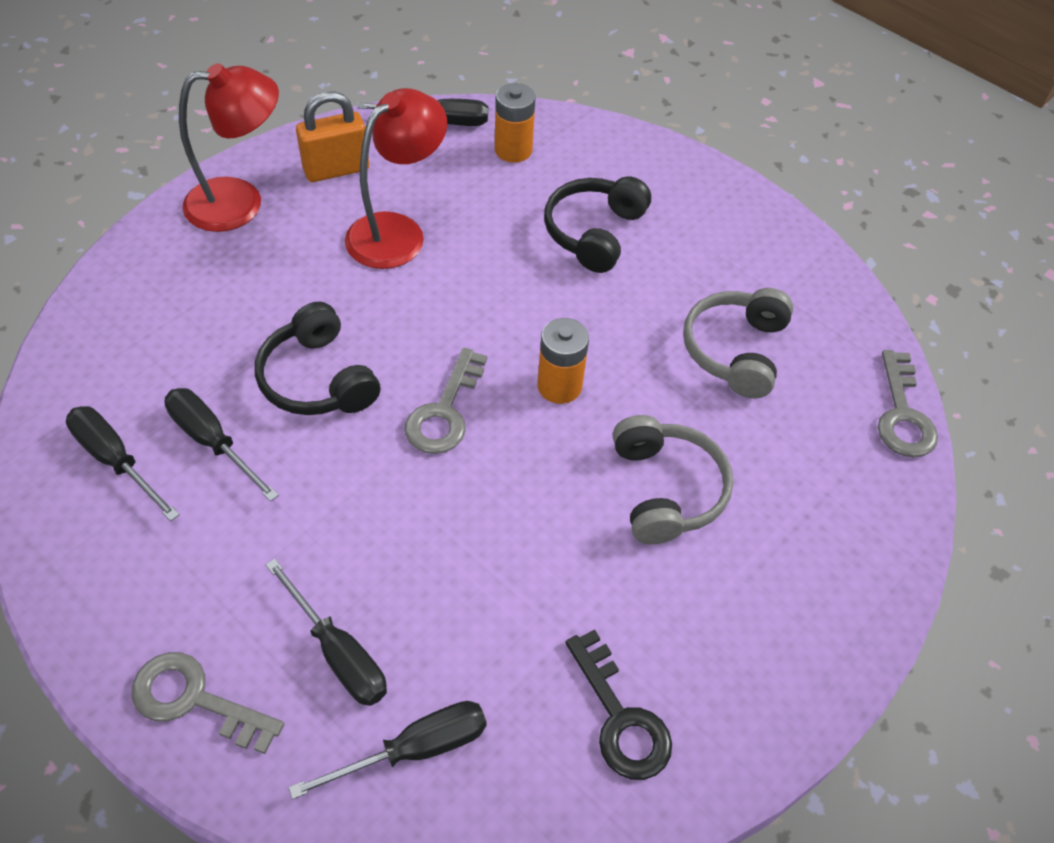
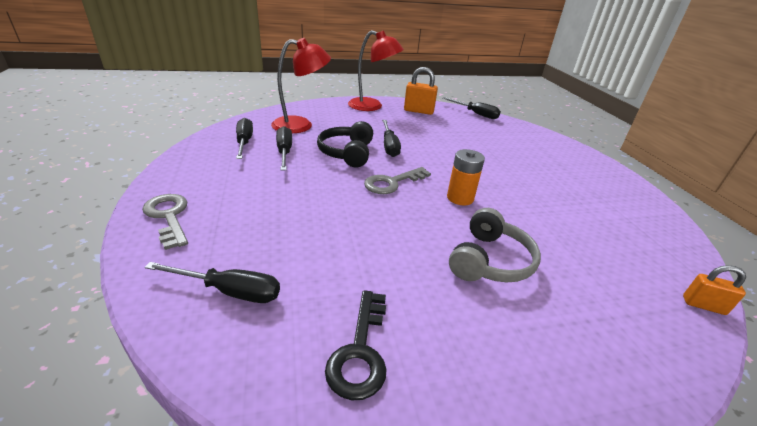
camera: 35 degrees right, 20 degrees down
black screwdriver [266,559,387,706] -> black screwdriver moved to [382,120,401,157]
red lamp [345,88,447,269] -> red lamp moved to [271,38,331,133]
orange battery [495,83,536,163] -> none
black headphones [544,176,651,273] -> none
grey headphones [683,288,794,398] -> none
grey key [878,350,938,457] -> orange padlock [683,265,746,315]

